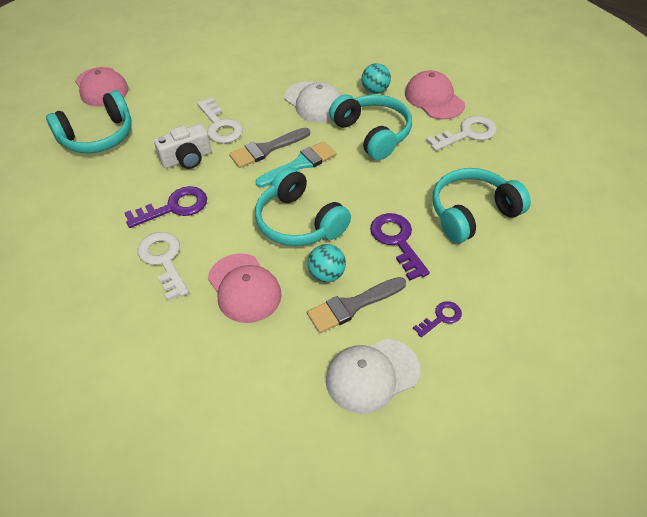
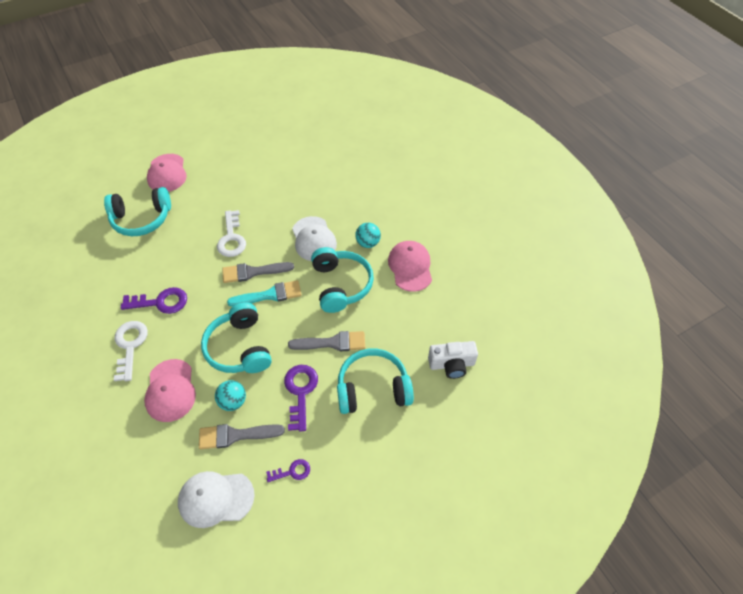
camera: 20 degrees right, 5 degrees up
white camera [154,124,211,169] -> white camera moved to [428,341,478,379]
white key [426,116,497,151] -> none
none -> grey brush [288,331,365,351]

